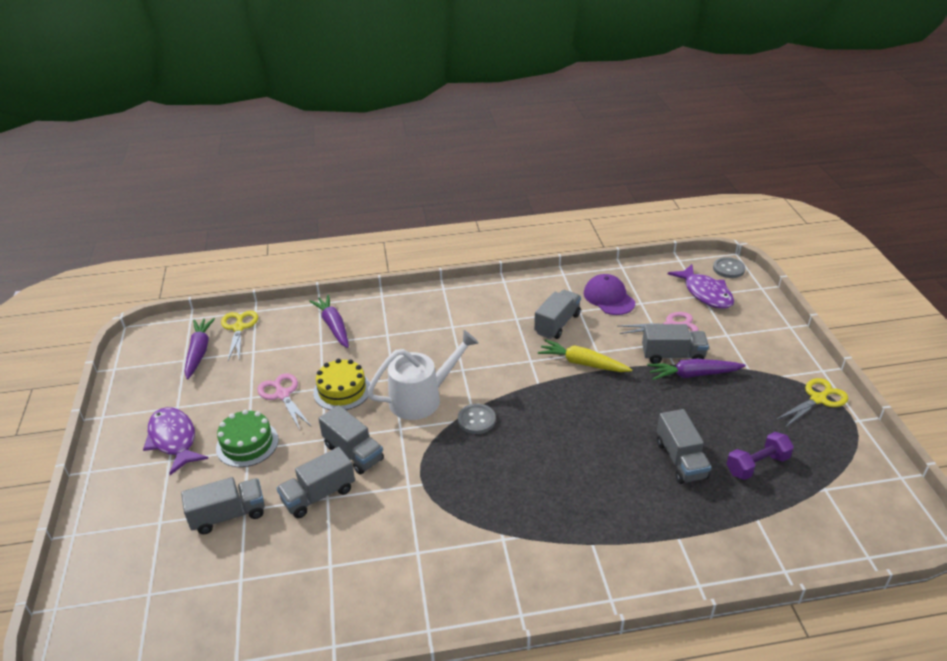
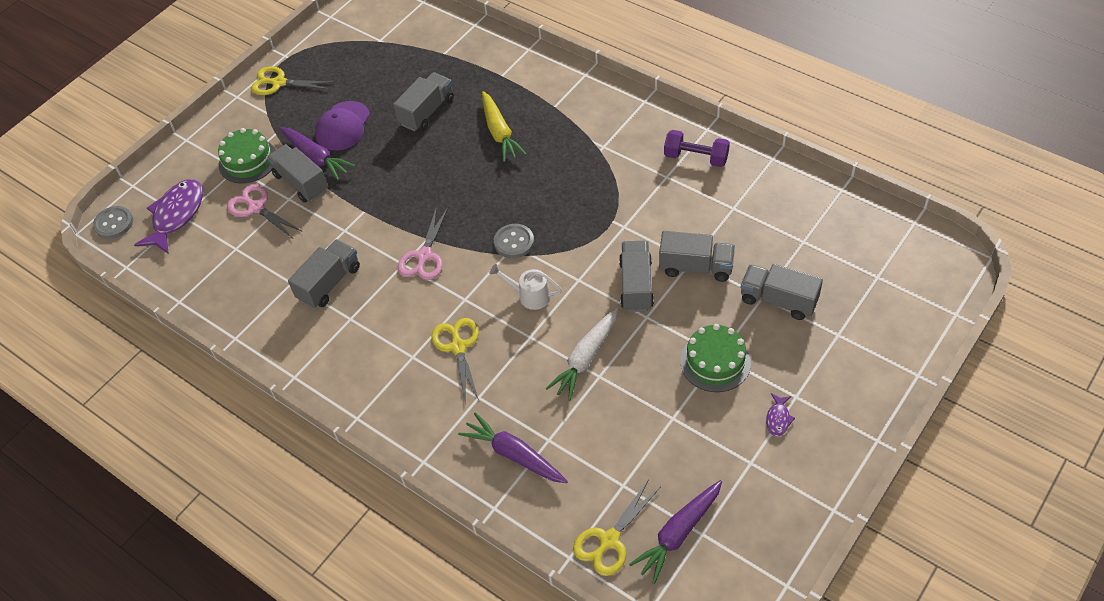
camera: 130 degrees left, 15 degrees up
purple fish [143,407,208,475] -> purple fish [766,393,795,436], size x0.45
pink scissors [257,373,311,430] -> pink scissors moved to [398,206,448,280]
purple carrot [309,295,349,348] -> purple carrot turned 105 degrees clockwise [458,412,568,483]
yellow cake [313,359,370,410] -> white carrot [545,308,618,401]
white watering can [367,330,479,420] -> white watering can [489,264,562,310], size x0.54
grey truck [534,290,581,339] -> grey truck turned 135 degrees clockwise [288,239,360,308]
yellow carrot [538,339,632,372] -> yellow carrot moved to [482,91,526,162]
purple cap [584,274,635,315] -> purple cap moved to [315,101,370,151]
purple dumbbell [726,432,794,480] -> purple dumbbell moved to [664,130,730,167]
none -> green cake [218,128,276,184]
none -> yellow scissors [431,318,479,400]

